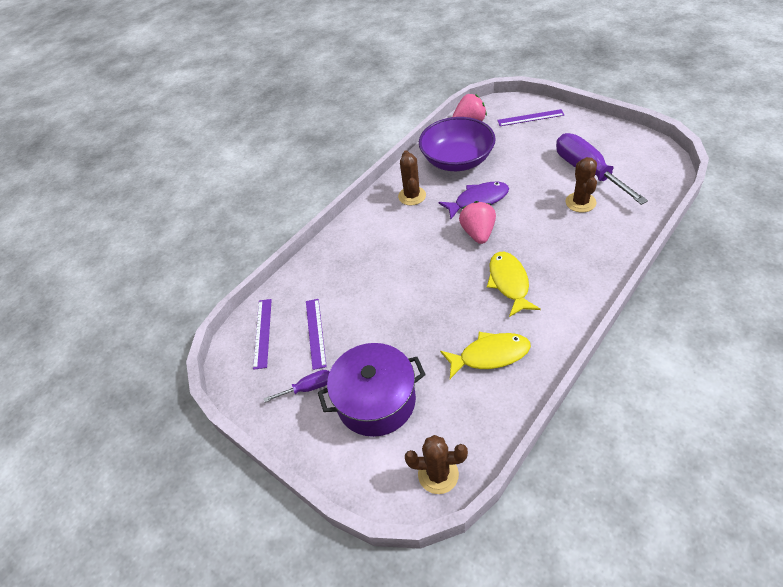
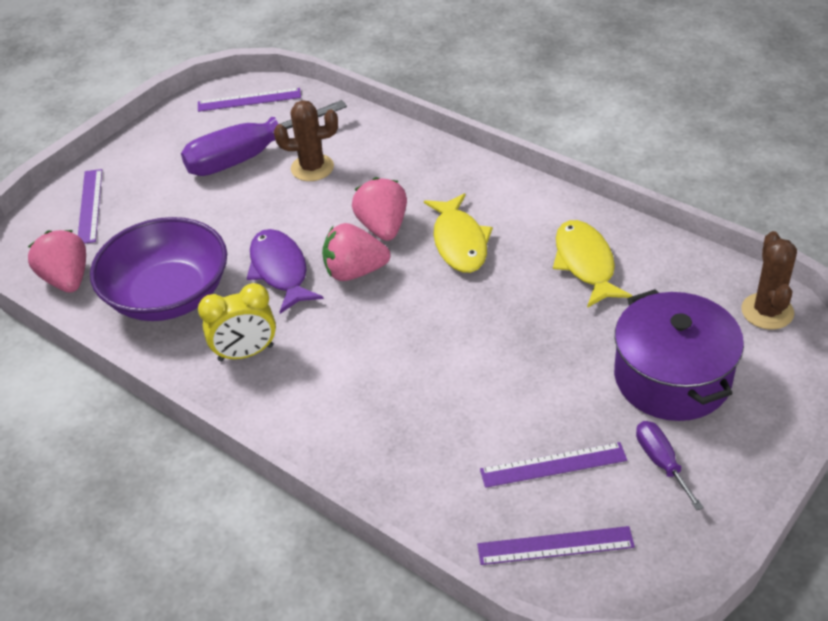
camera: 95 degrees left, 5 degrees down
brown cactus [398,150,426,205] -> yellow clock [198,283,276,361]
yellow fish [487,252,541,317] -> yellow fish turned 90 degrees counterclockwise [424,193,493,273]
none -> purple ruler [198,88,301,112]
none -> pink strawberry [352,177,407,241]

